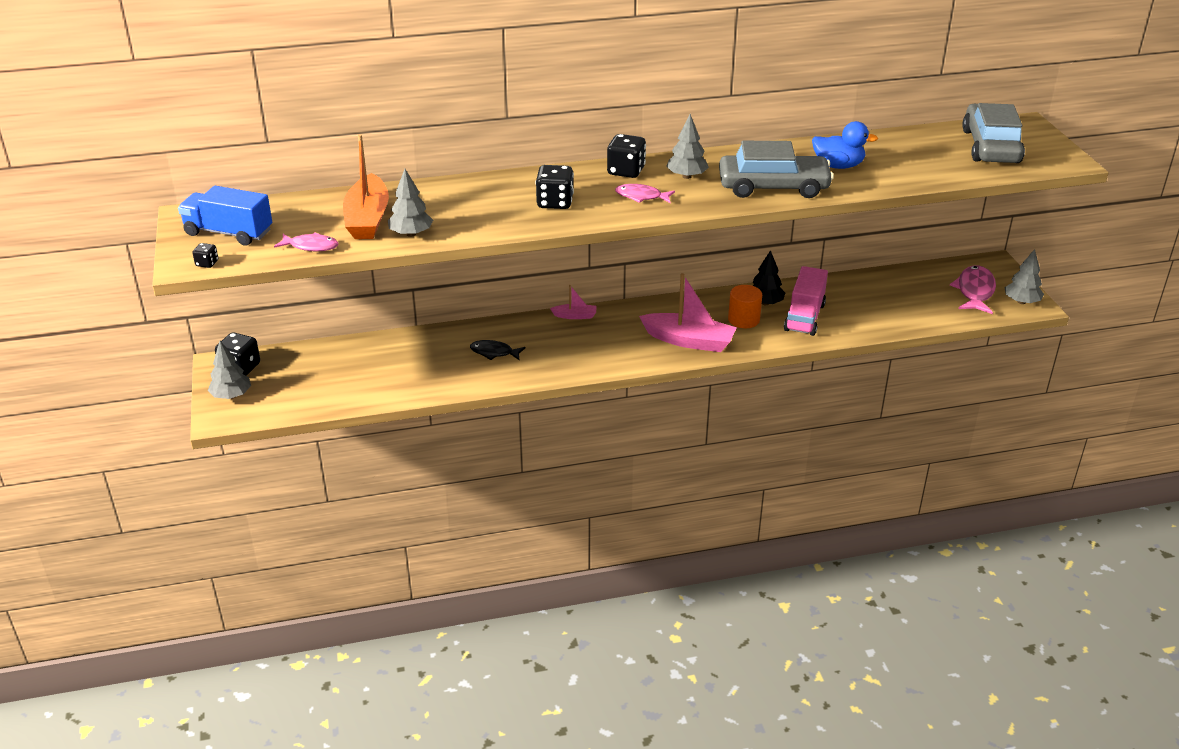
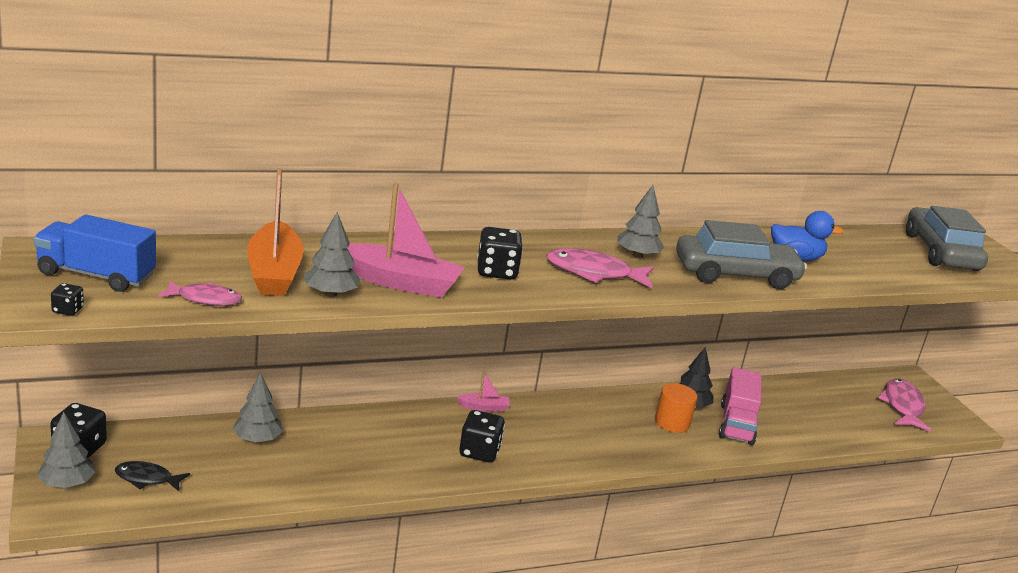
camera: 10 degrees left, 10 degrees down
black fish [470,340,526,361] -> black fish moved to [115,461,190,491]
black dice [607,134,646,178] -> black dice moved to [459,410,505,463]
pink fish [615,184,675,203] -> pink fish [546,248,654,288], size x1.59
pink boat [639,273,737,352] -> pink boat moved to [347,182,465,298]
grey tree [1005,249,1044,304] -> grey tree moved to [233,373,283,443]

